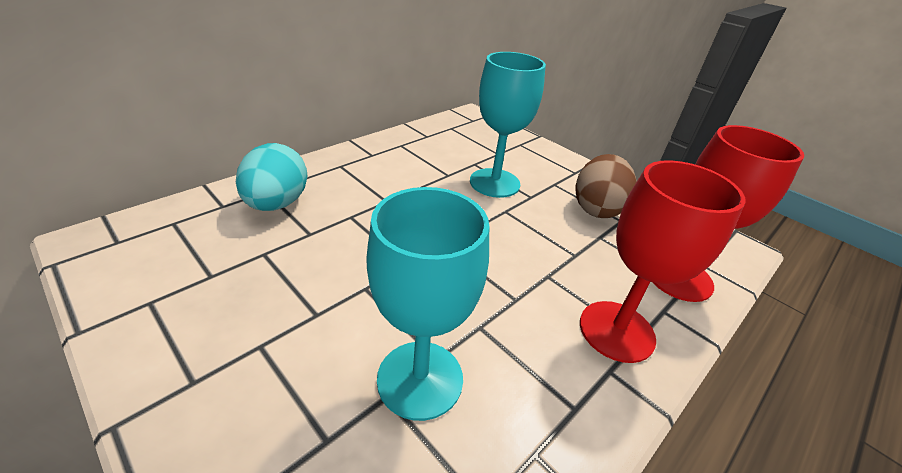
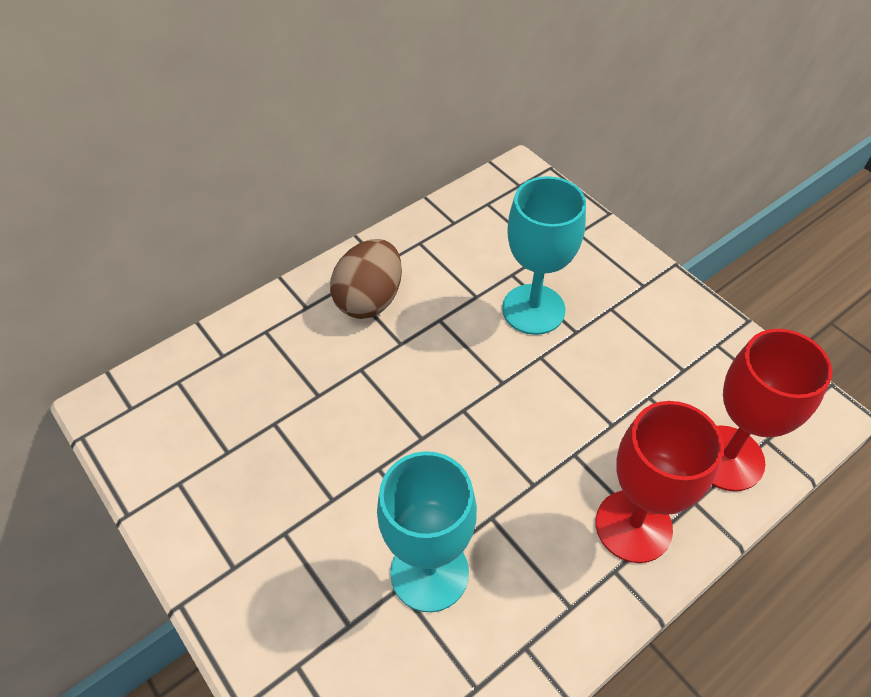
camera: 10 degrees right, 15 degrees up
turquoise egg [236,143,307,211] -> none
brown egg [575,154,637,218] -> brown egg moved to [330,239,402,319]

